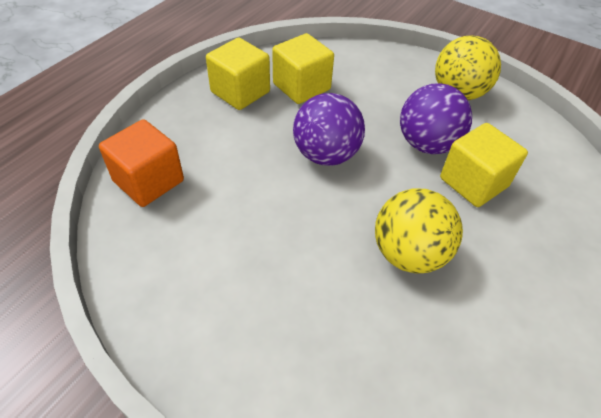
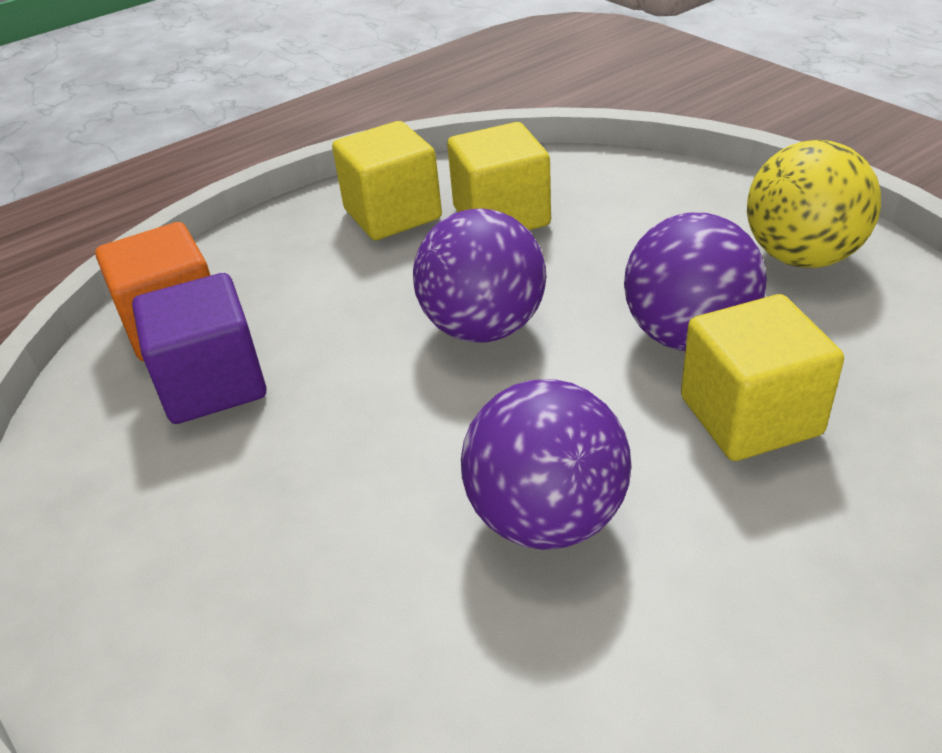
camera: 25 degrees right, 10 degrees down
yellow ball [375,189,463,274] -> purple ball [461,379,632,550]
none -> purple cube [132,273,267,424]

